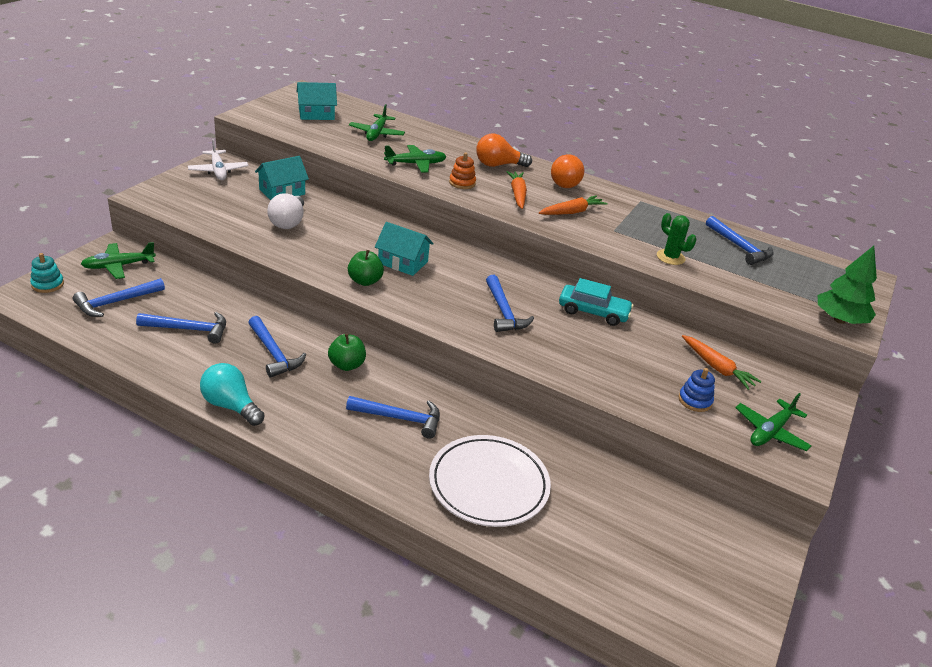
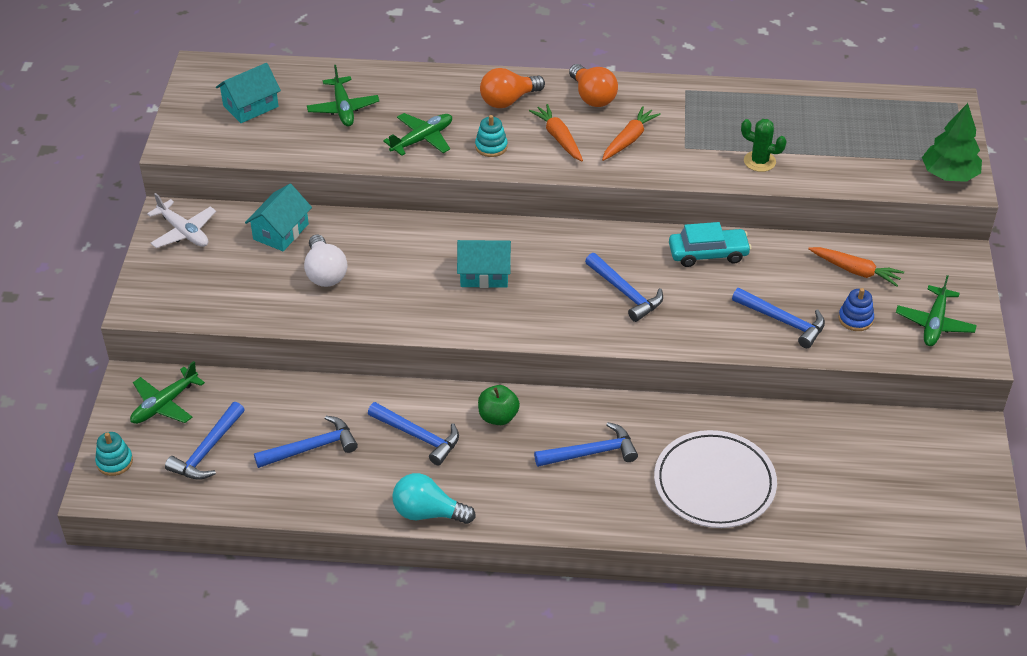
camera: 20 degrees left, 10 degrees up
green apple [348,250,384,286] -> none
orange stacking toy [449,153,476,189] -> turquoise stacking toy [475,115,508,157]
blue hammer [706,216,774,265] -> blue hammer moved to [732,288,825,348]

